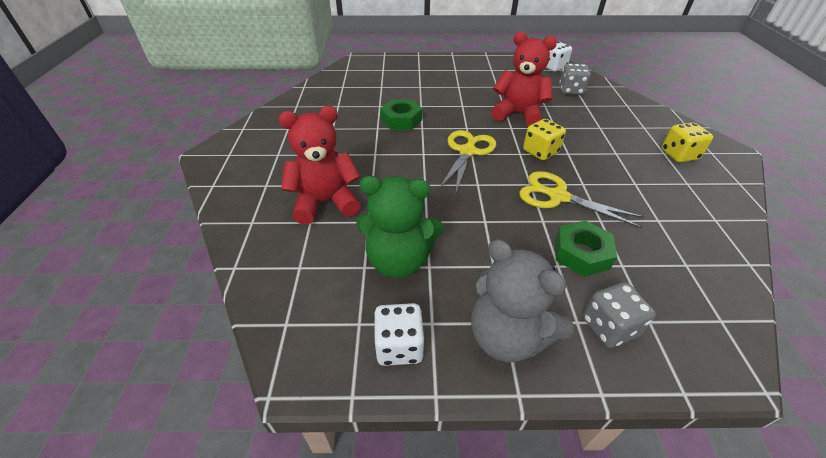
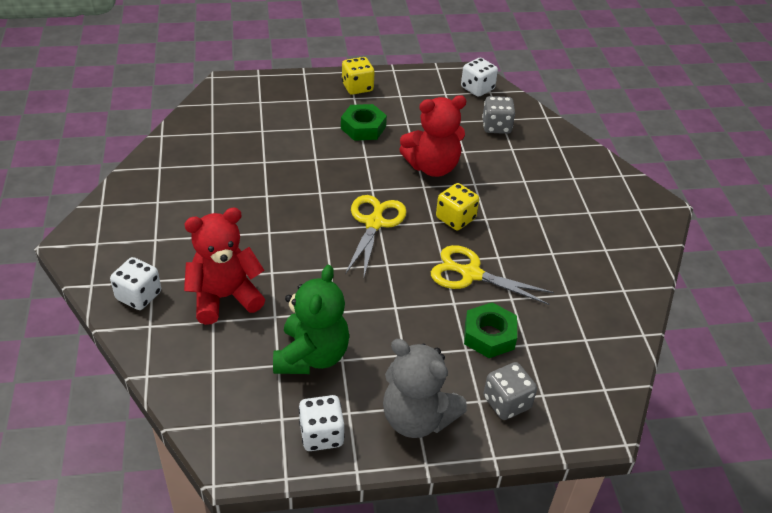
camera: 10 degrees left, 0 degrees up
green teddy bear [356,176,444,278] -> green teddy bear turned 75 degrees counterclockwise [273,265,349,374]
green nut [380,100,422,130] -> green nut moved to [341,104,387,141]
red teddy bear [491,31,557,127] -> red teddy bear turned 150 degrees clockwise [399,95,467,177]
yellow dice [661,122,713,162] -> yellow dice moved to [342,57,374,95]
none -> white dice [110,257,161,310]

